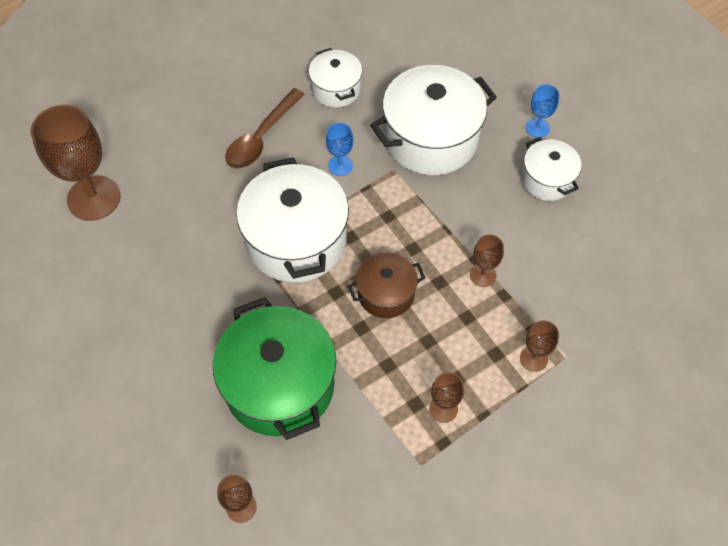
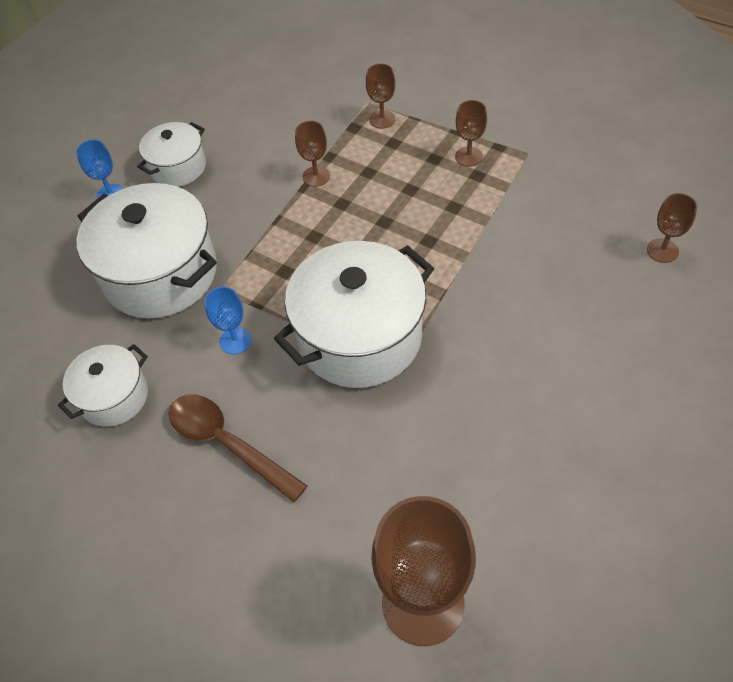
camera: 110 degrees left, 5 degrees down
green pot [213,297,336,440] -> none
brown spoon [226,88,305,169] -> brown spoon turned 150 degrees counterclockwise [169,395,307,502]
brown pot [348,252,426,318] -> none

